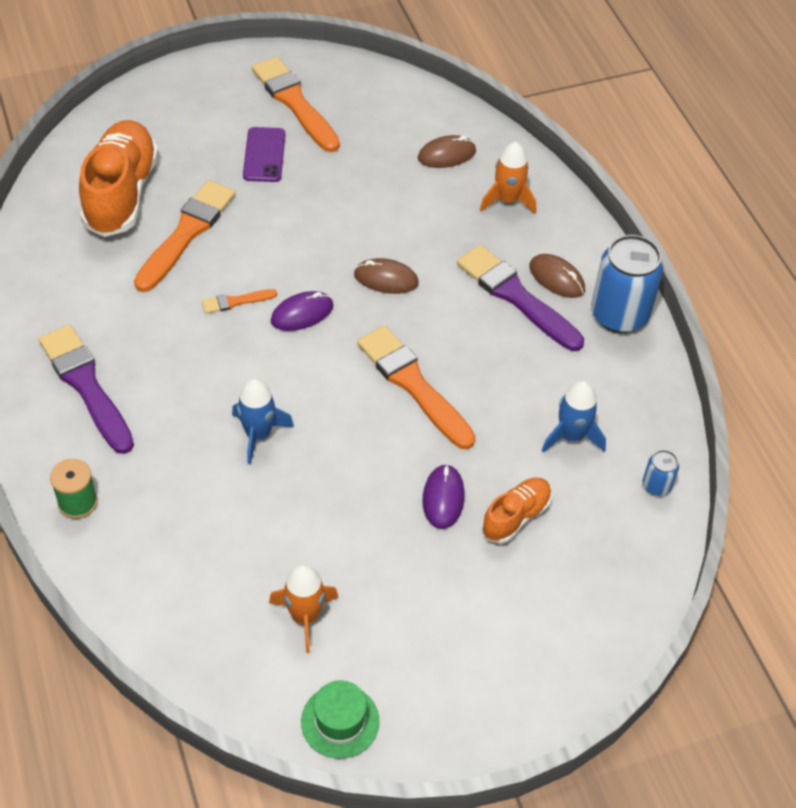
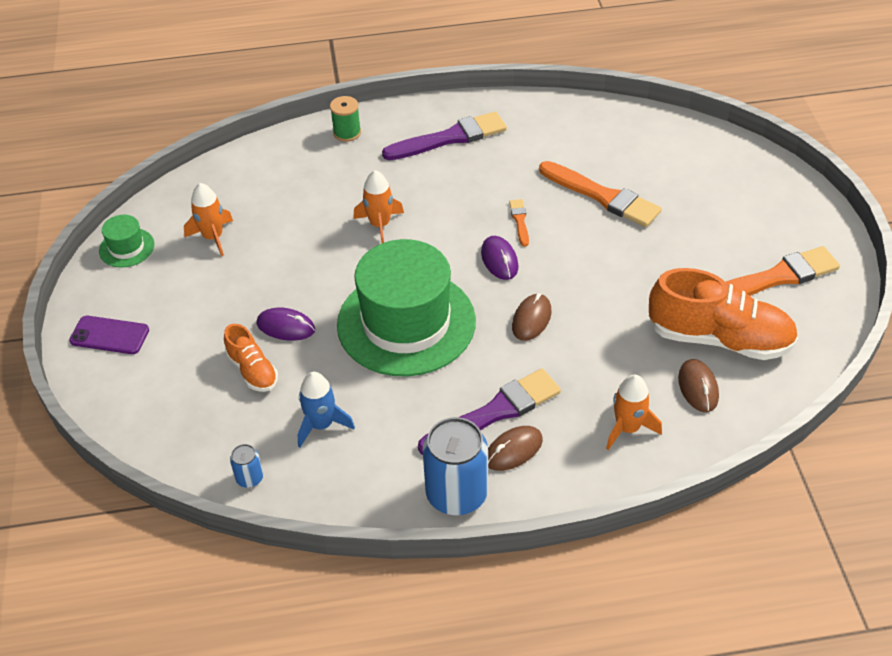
camera: 105 degrees right, 5 degrees down
orange shoe [79,120,159,237] -> orange shoe moved to [649,268,798,360]
blue rocket [232,379,294,465] -> orange rocket [353,170,404,243]
purple phone [243,127,286,182] -> purple phone moved to [69,316,149,354]
orange brush [357,326,476,449] -> green hat [337,239,476,376]

